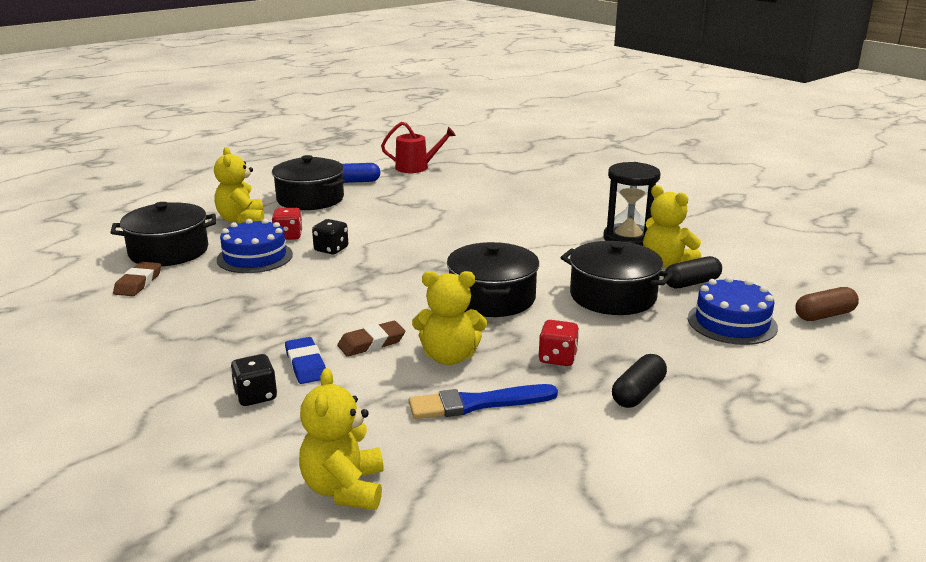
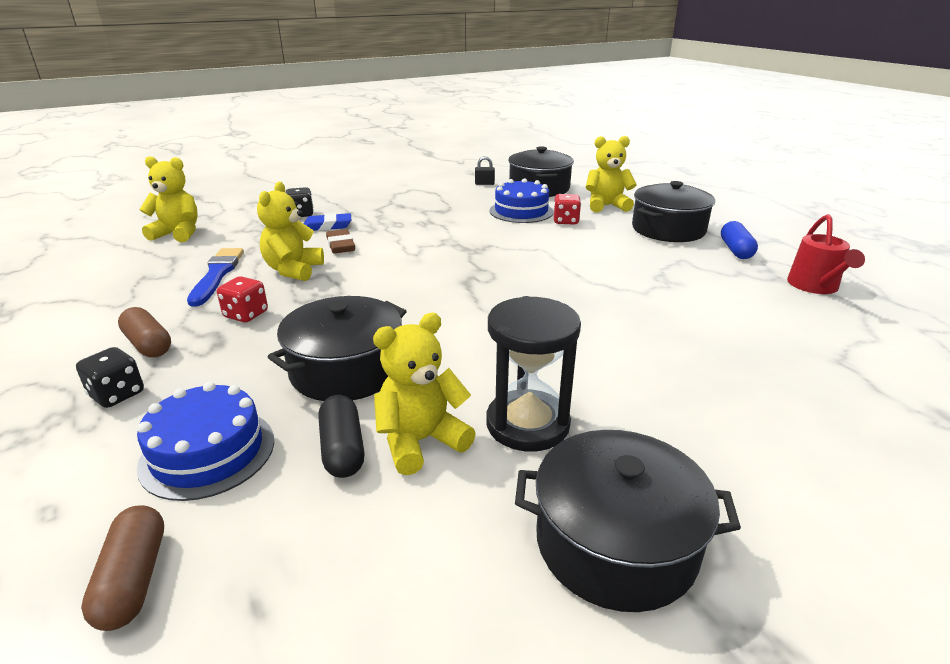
camera: 100 degrees right, 5 degrees up
brown eraser [113,262,161,296] -> black padlock [475,156,495,185]
black dice [312,219,348,254] -> black dice moved to [76,347,144,408]
black pot [447,242,539,317] -> black pot moved to [515,430,741,612]
black capsule [612,354,667,408] -> brown capsule [118,307,171,358]

